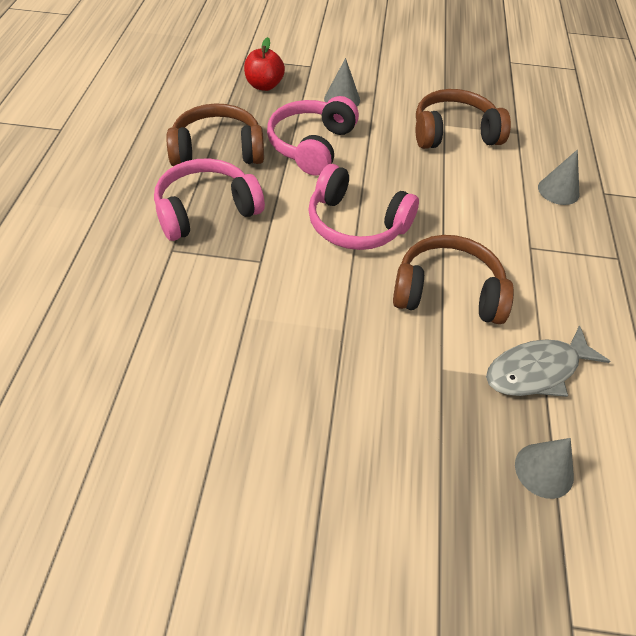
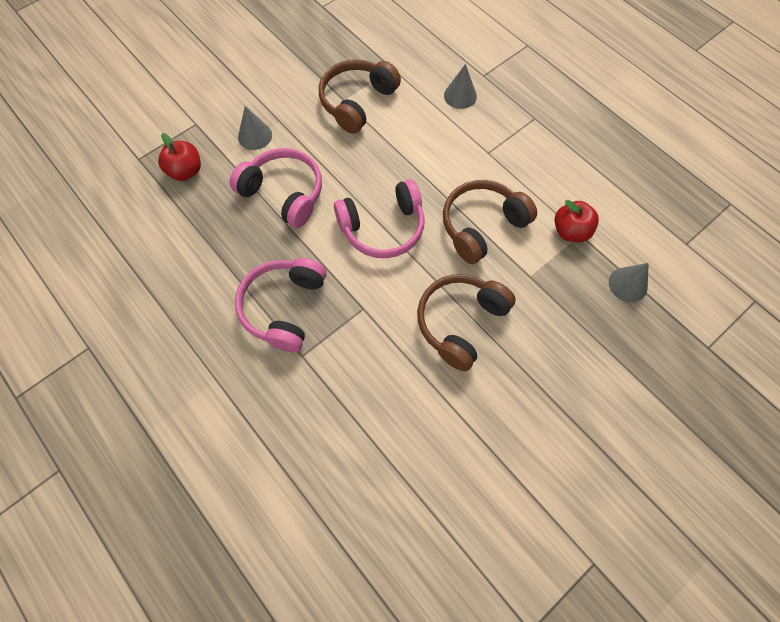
camera: 45 degrees left, 15 degrees up
brown headphones [167,103,264,166] -> brown headphones moved to [417,274,516,371]
pink headphones [267,96,359,176] -> pink headphones turned 150 degrees clockwise [230,148,322,228]
grey fish [486,325,610,397] -> red apple [554,200,599,242]

